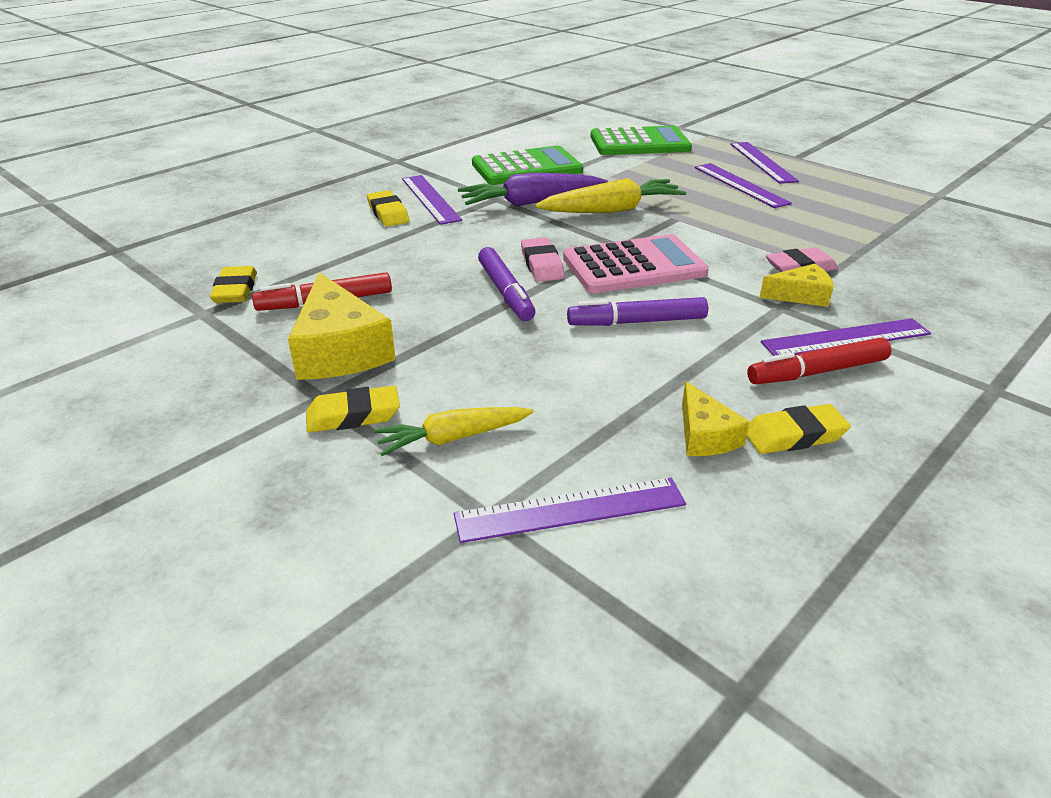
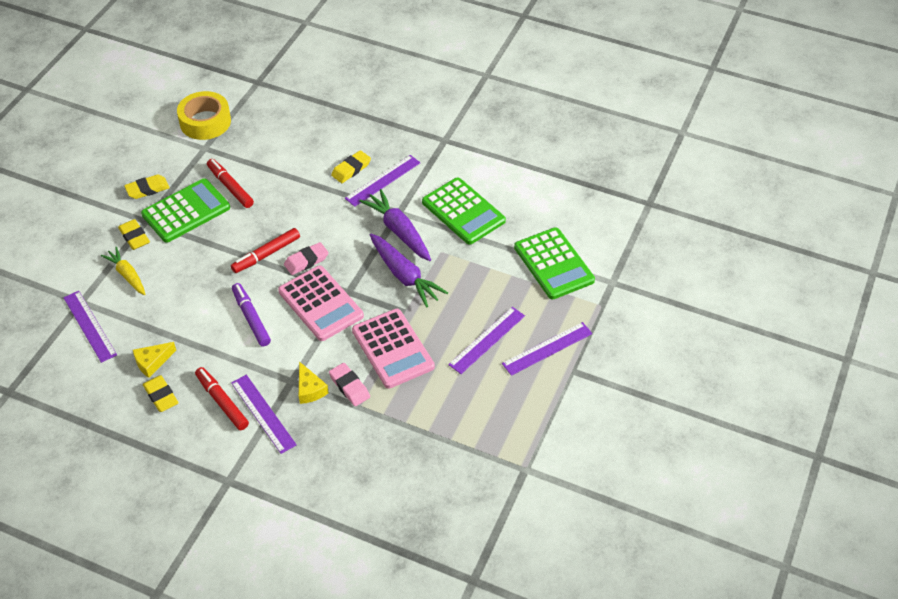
camera: 70 degrees right, 15 degrees up
yellow eraser [210,266,257,303] -> yellow eraser moved to [124,174,170,199]
yellow cheese [288,272,396,380] -> green calculator [141,179,230,243]
purple marker [478,247,536,321] -> red marker [231,228,300,273]
yellow carrot [535,178,687,213] -> purple carrot [370,234,448,308]
none -> yellow tape [177,91,231,140]
none -> pink calculator [352,308,435,389]

